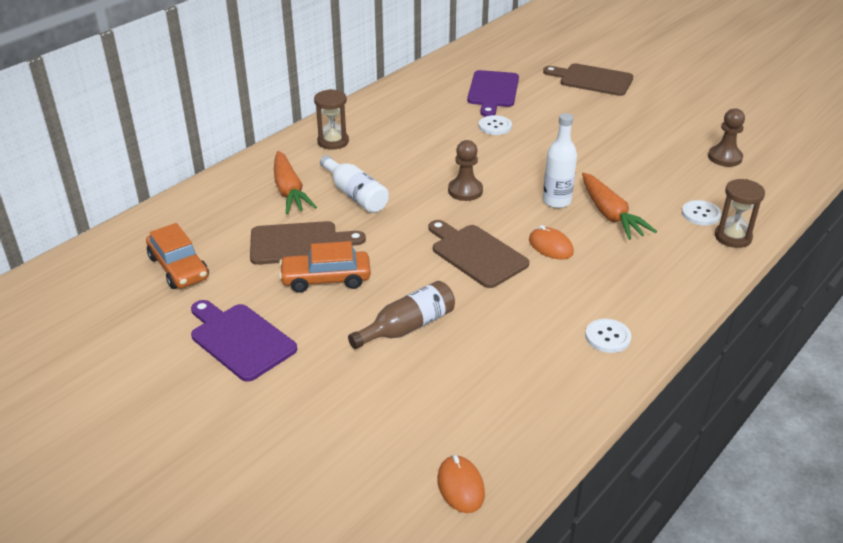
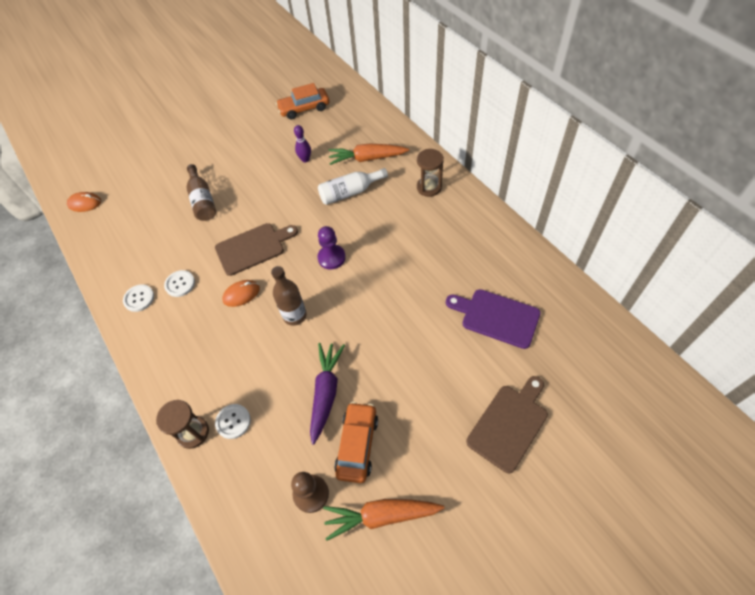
camera: 110 degrees right, 20 degrees up
purple cutting board [191,300,297,382] -> none
brown cutting board [250,221,366,265] -> purple bowling pin [294,125,311,162]
orange car [279,241,371,293] -> orange car moved to [334,402,378,483]
brown pawn [448,140,483,201] -> purple pawn [317,226,346,270]
white button [479,115,512,135] -> white button moved to [164,270,195,297]
white bottle [543,113,577,208] -> brown bottle [271,266,307,326]
orange carrot [582,173,657,240] -> orange carrot moved to [323,499,444,541]
none -> purple carrot [310,343,345,445]

